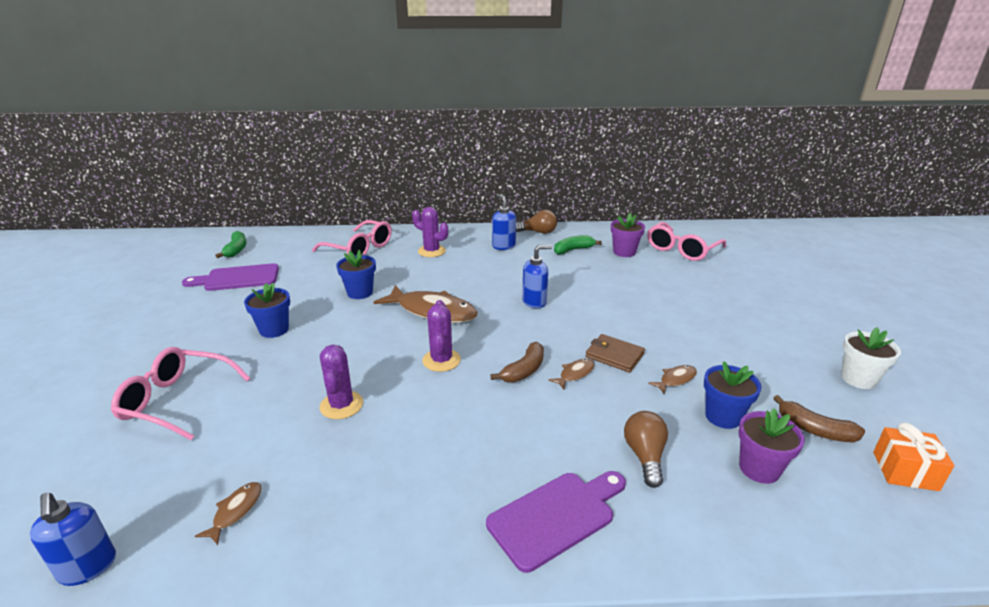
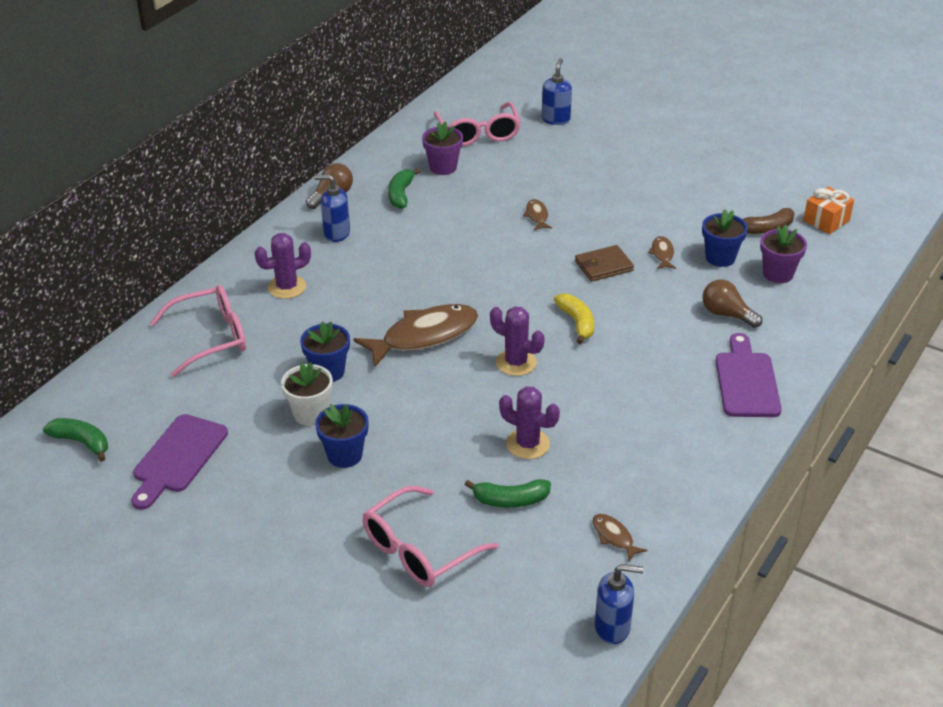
camera: 55 degrees left, 10 degrees up
brown banana [491,342,544,383] -> yellow banana [554,293,594,344]
blue soap dispenser [522,245,552,308] -> blue soap dispenser moved to [542,58,572,125]
brown fish [548,359,595,389] -> brown fish moved to [523,199,552,230]
white flower pot [841,327,901,389] -> white flower pot moved to [281,362,333,426]
none -> green banana [464,479,551,508]

